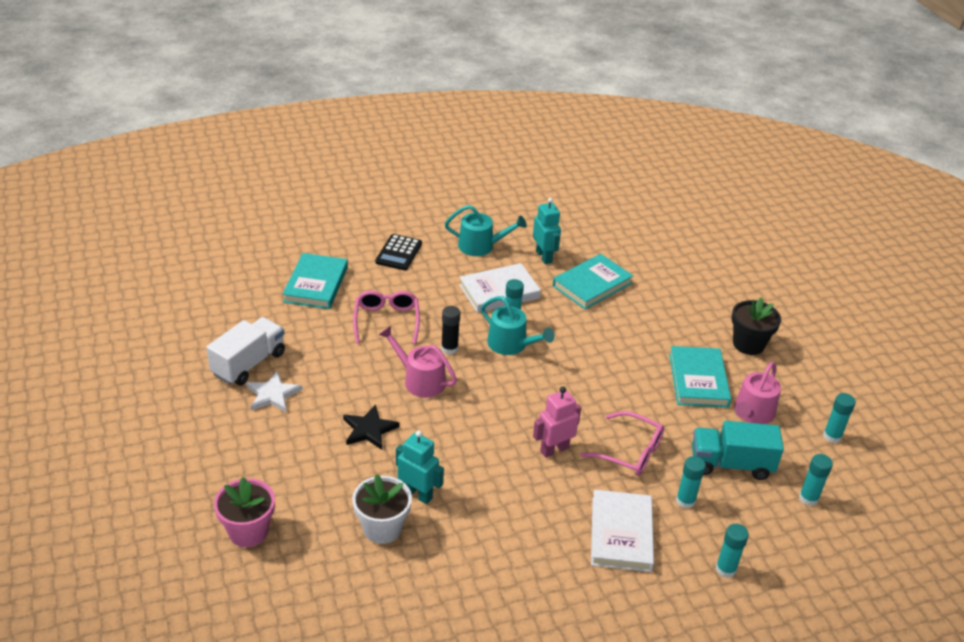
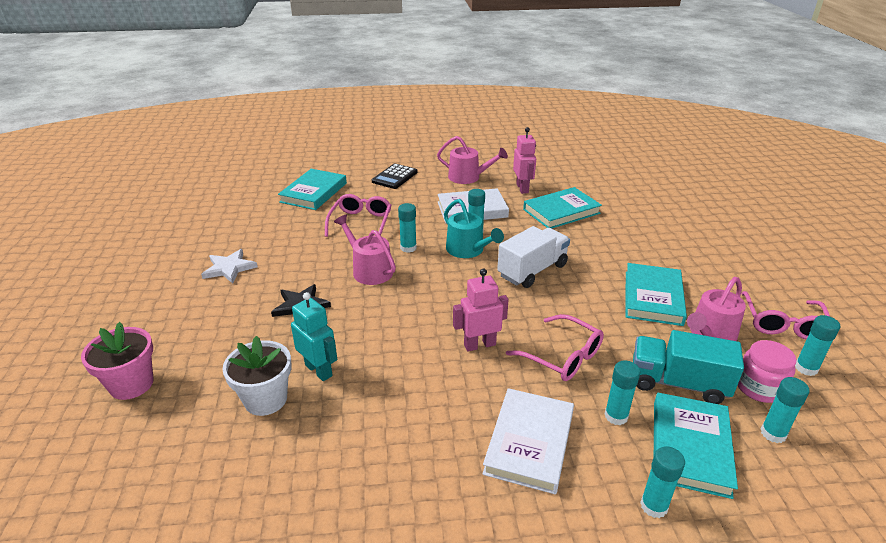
camera: 15 degrees right, 5 degrees down
white truck [206,317,285,386] -> white truck moved to [497,226,570,288]
black glue stick [441,306,460,355] -> turquoise glue stick [398,203,417,253]
turquoise watering can [445,205,527,256] -> pink watering can [437,136,508,184]
turquoise robot [533,198,561,264] -> pink robot [513,127,536,194]
black flower pot [732,297,781,355] -> none
none -> turquoise book [654,393,738,499]
none -> pink jar [737,340,796,403]
none -> pink glasses [741,291,830,340]

